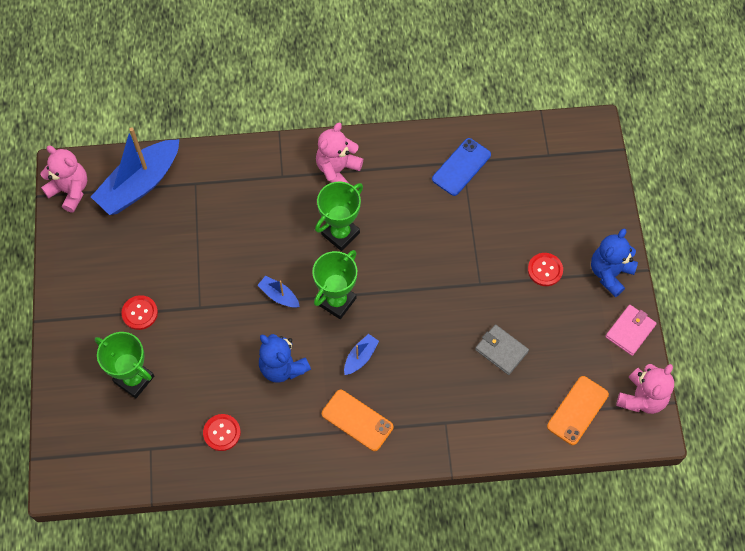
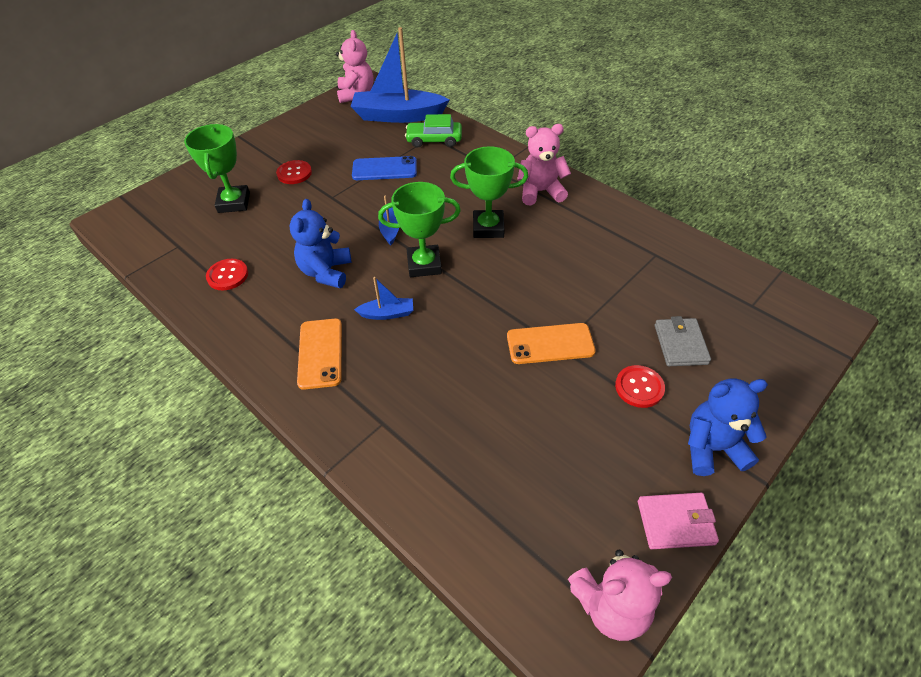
camera: 50 degrees right, 15 degrees down
blue phone [432,138,491,196] -> blue phone moved to [352,156,417,180]
grey wallet [475,324,529,375] -> grey wallet moved to [655,316,711,366]
orange phone [547,376,609,445] -> orange phone moved to [507,323,596,364]
none -> green car [405,114,462,148]

